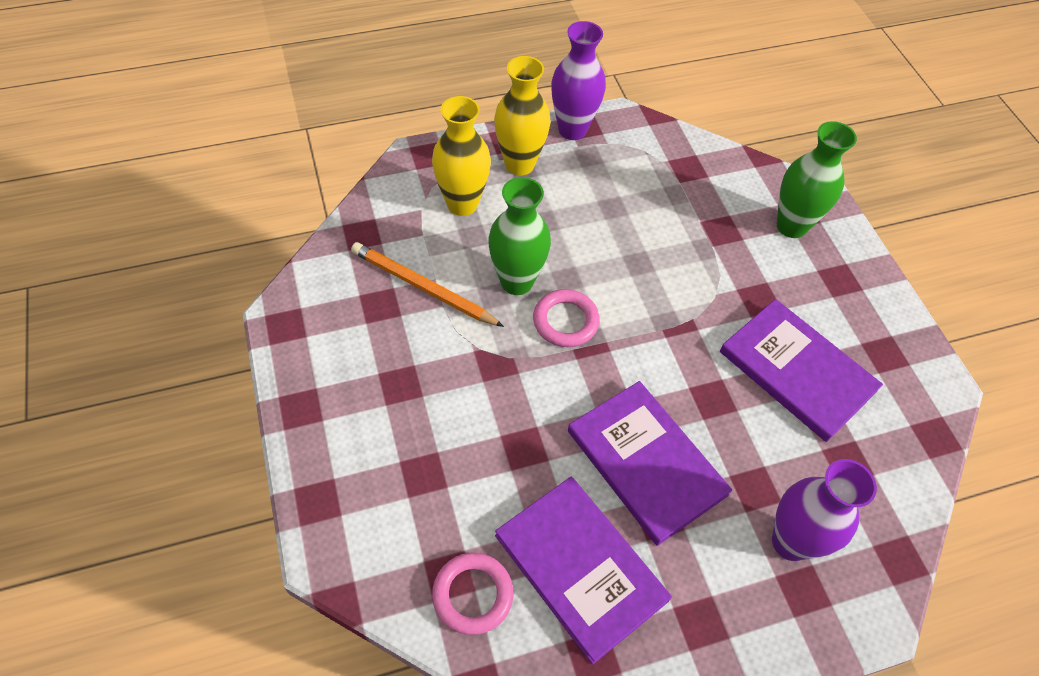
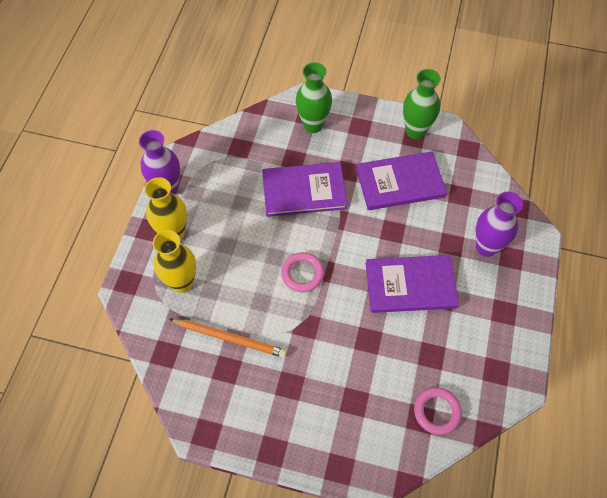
camera: 55 degrees left, 5 degrees up
orange pencil [351,242,504,327] -> orange pencil turned 135 degrees counterclockwise [169,319,287,358]
green vase [488,177,551,295] -> green vase moved to [403,69,441,139]
purple book [495,477,672,664] -> purple book moved to [262,162,348,217]

